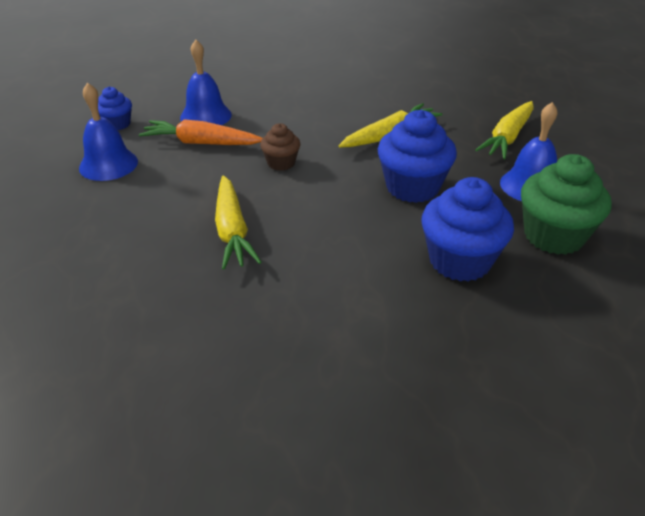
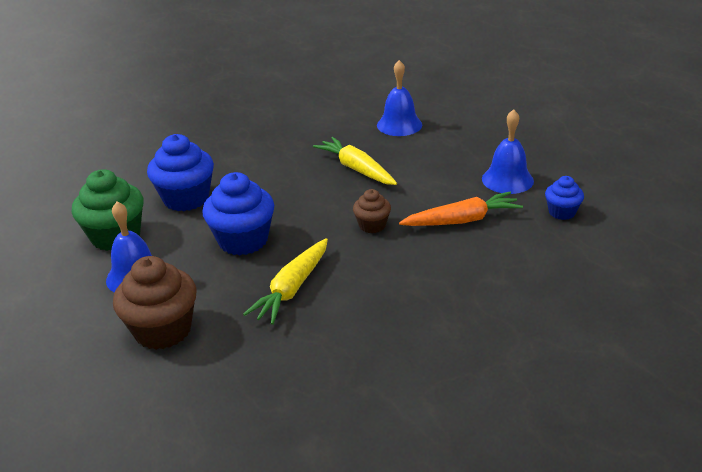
camera: 155 degrees right, 5 degrees down
blue bell [180,40,232,125] -> blue bell moved to [377,60,422,136]
yellow carrot [475,101,534,159] -> brown cupcake [113,256,197,350]

